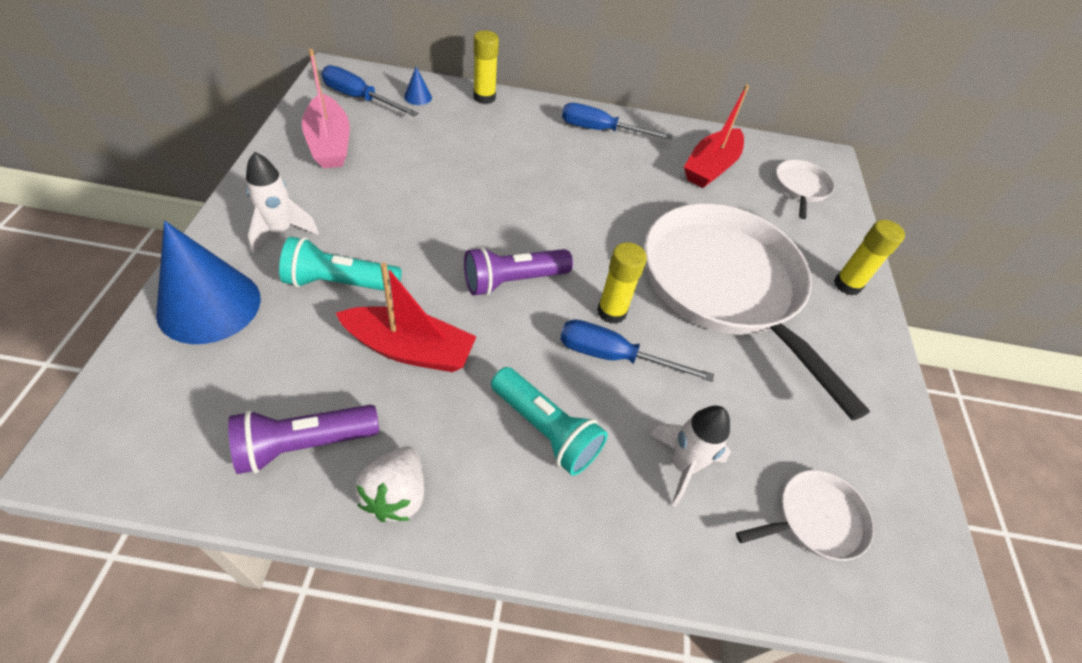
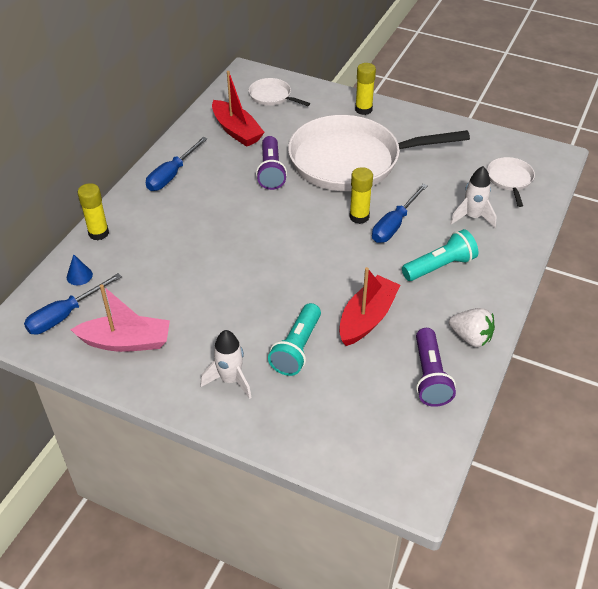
camera: 65 degrees left, 5 degrees down
blue cone [156,221,261,344] -> none
purple flashlight [464,247,573,296] -> purple flashlight moved to [256,136,287,190]

